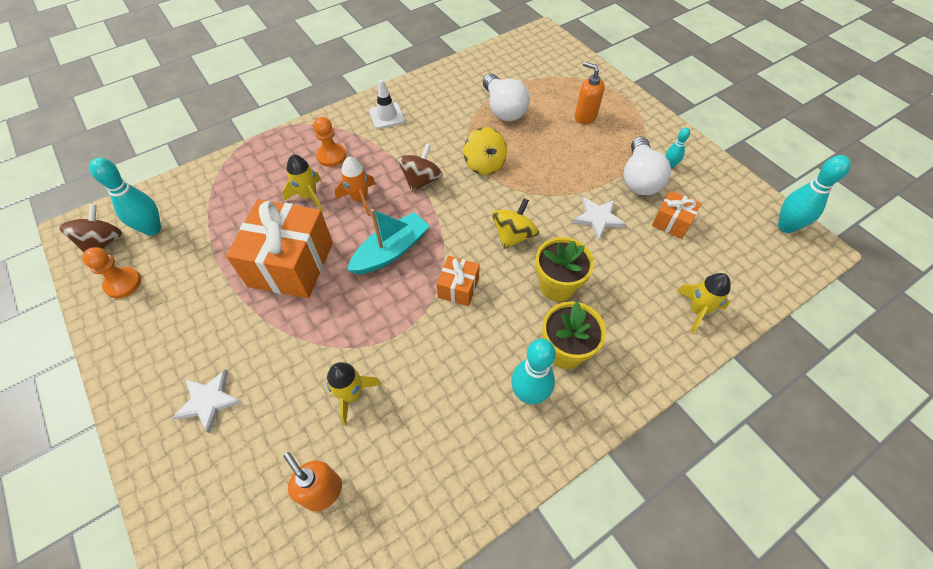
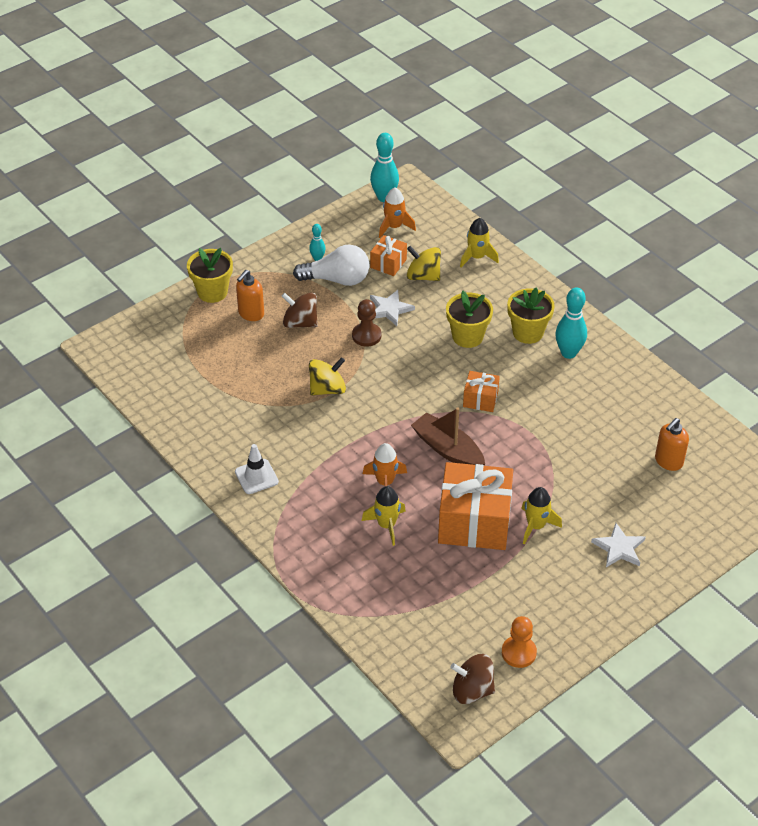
camera: 95 degrees left, 10 degrees down
turquoise bowling pin [89,158,161,236] -> none
orange pawn [313,117,346,167] -> none
yellow rocket [327,362,382,426] -> yellow rocket moved to [521,487,562,544]
turquoise boat [347,209,430,275] -> brown boat [411,407,485,465]
brown spinning top [398,143,443,192] -> brown spinning top moved to [282,293,318,328]
white light bulb [483,73,530,121] -> none
yellow spinning top [492,198,539,249] -> yellow spinning top moved to [407,246,441,281]
none -> yellow flower pot [187,248,233,303]
none -> brown pawn [352,299,381,347]
none -> orange rocket [379,188,416,238]

